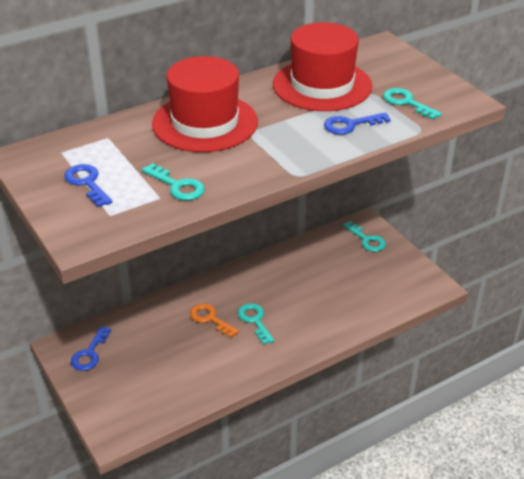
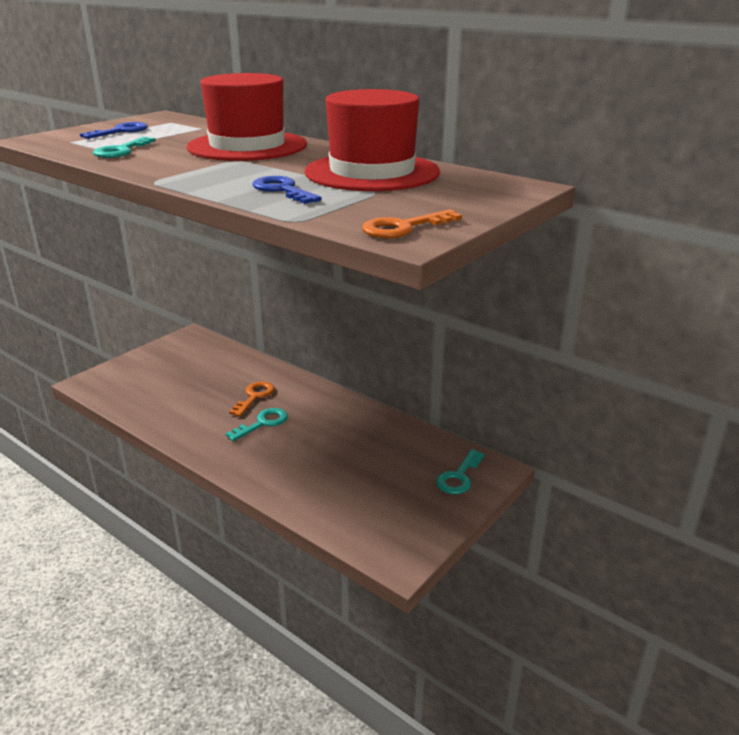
camera: 70 degrees right, 10 degrees down
blue key [71,326,111,371] -> none
turquoise key [383,88,442,120] -> none
none -> orange key [362,209,462,238]

